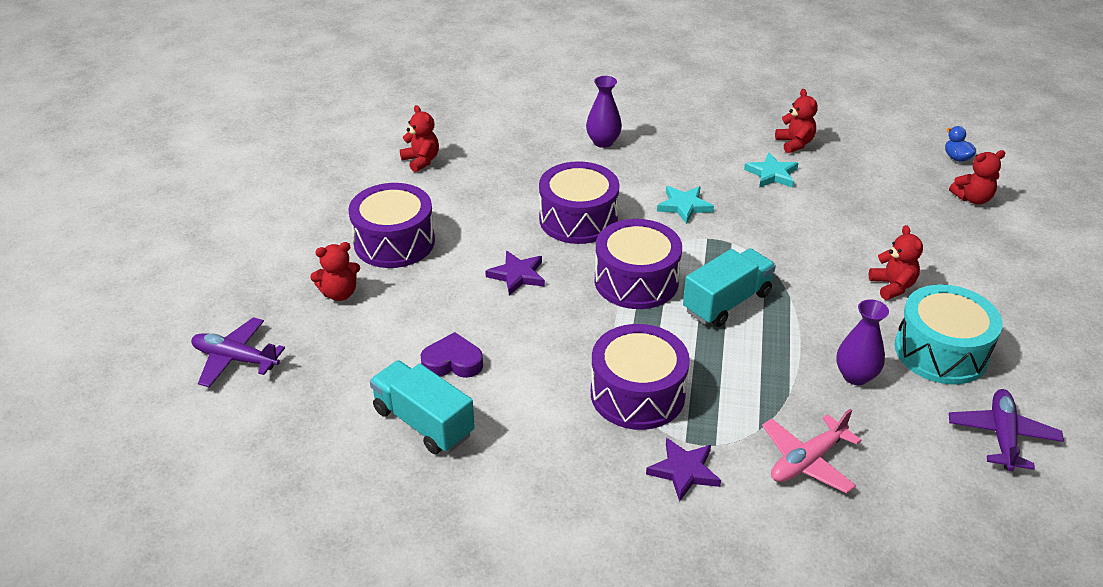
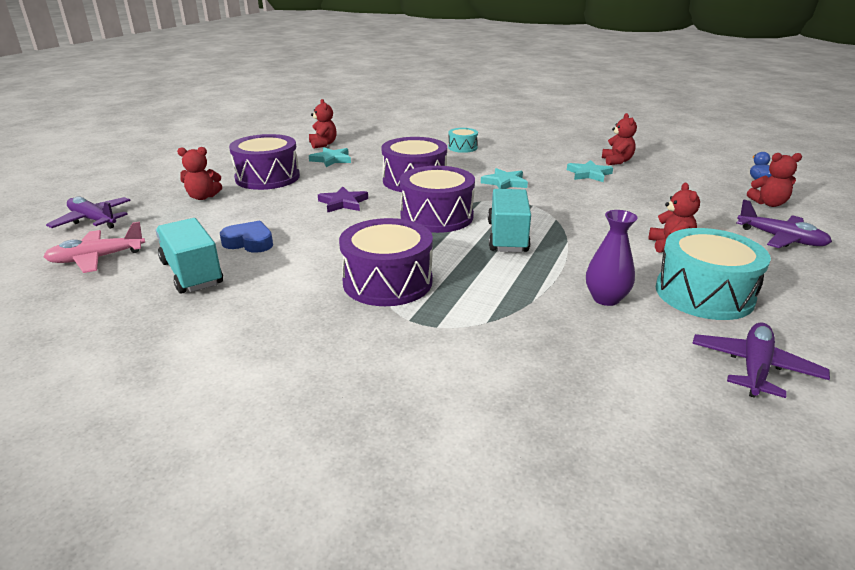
camera: 15 degrees right, 10 degrees down
purple heart [421,332,483,378] -> blue heart [220,221,273,253]
purple vase [586,76,622,148] -> turquoise drum [448,128,478,153]
purple star [646,438,721,502] -> none
turquoise truck [683,249,776,327] -> turquoise truck turned 60 degrees counterclockwise [488,189,531,252]
pink plane [762,409,861,493] -> pink plane moved to [43,221,145,273]
none -> turquoise star [309,147,351,167]
none -> purple plane [736,199,832,248]

